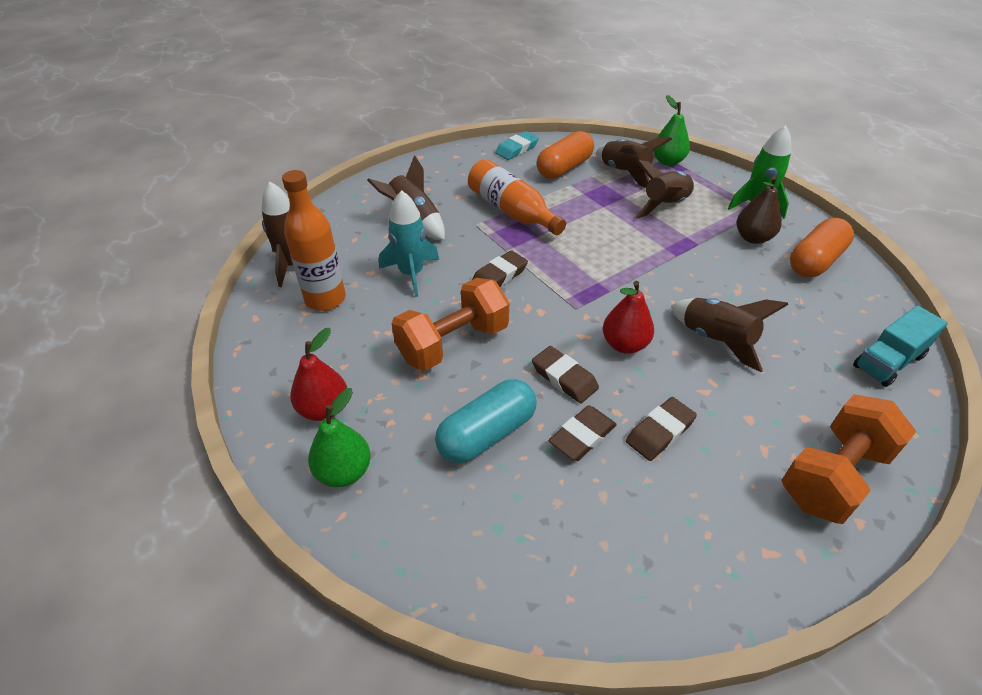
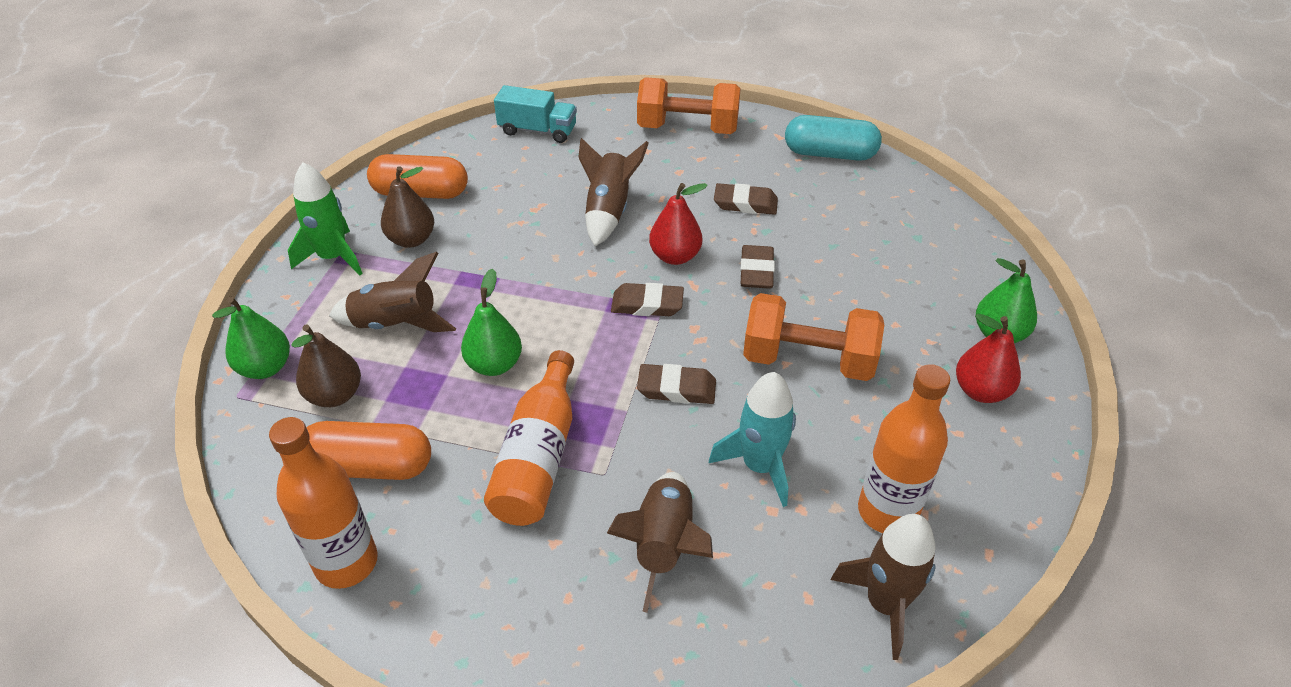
camera: 130 degrees left, 0 degrees up
turquoise capsule [435,379,537,463] -> turquoise capsule moved to [785,115,882,161]
turquoise eraser [495,131,539,160] -> orange bottle [269,417,378,589]
brown eraser [549,405,617,461] -> brown eraser moved to [611,283,684,316]
brown rocket [596,137,672,188] -> brown pear [292,324,361,407]
none -> green pear [461,269,522,376]

